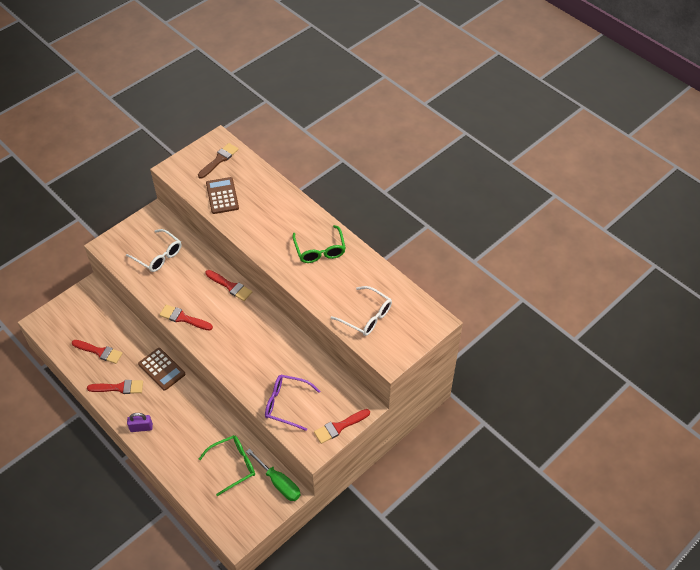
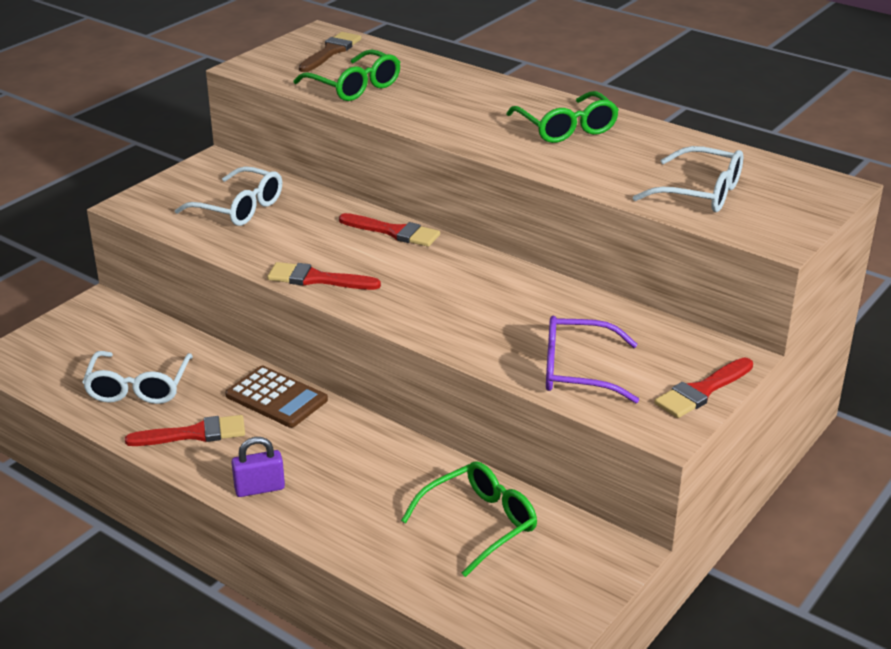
camera: 10 degrees left, 20 degrees down
red brush [72,340,123,364] -> white glasses [82,351,193,404]
brown calculator [206,177,239,214] -> green glasses [293,49,400,101]
green screwdriver [246,449,301,501] -> none

